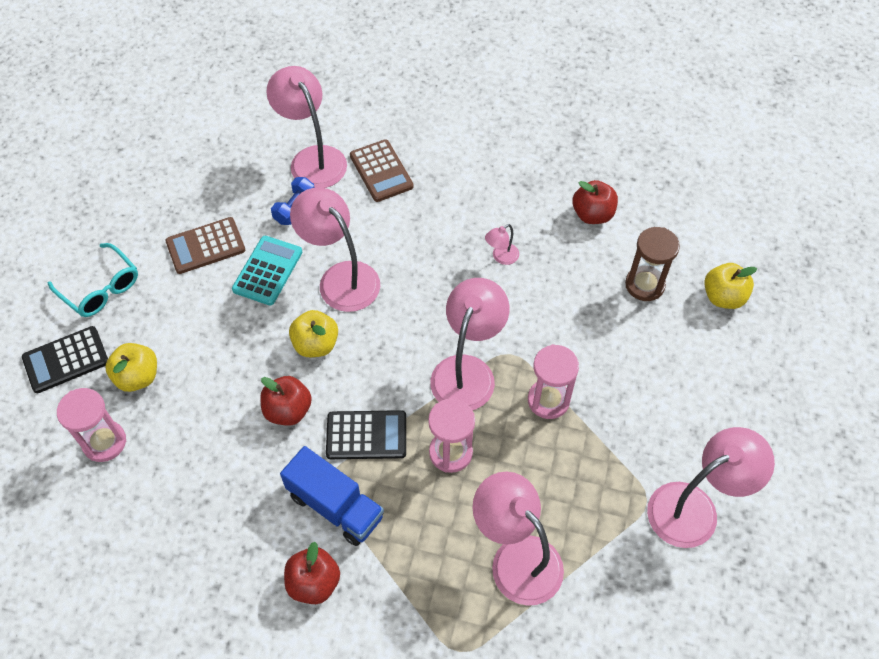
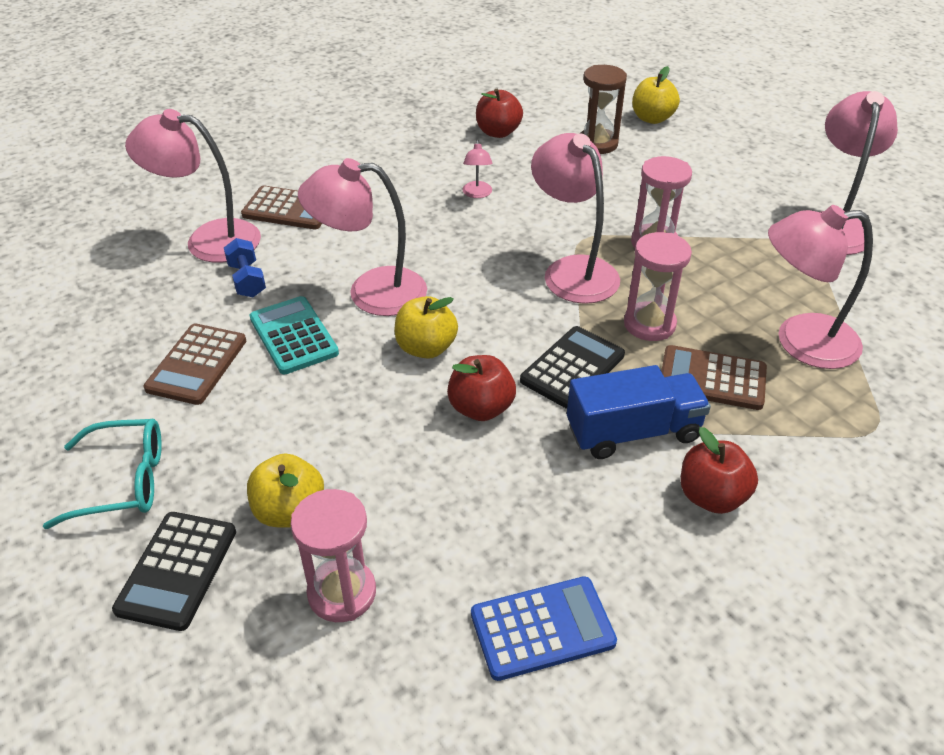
camera: 50 degrees left, 15 degrees down
none -> blue calculator [471,576,617,681]
none -> brown calculator [661,345,767,410]

